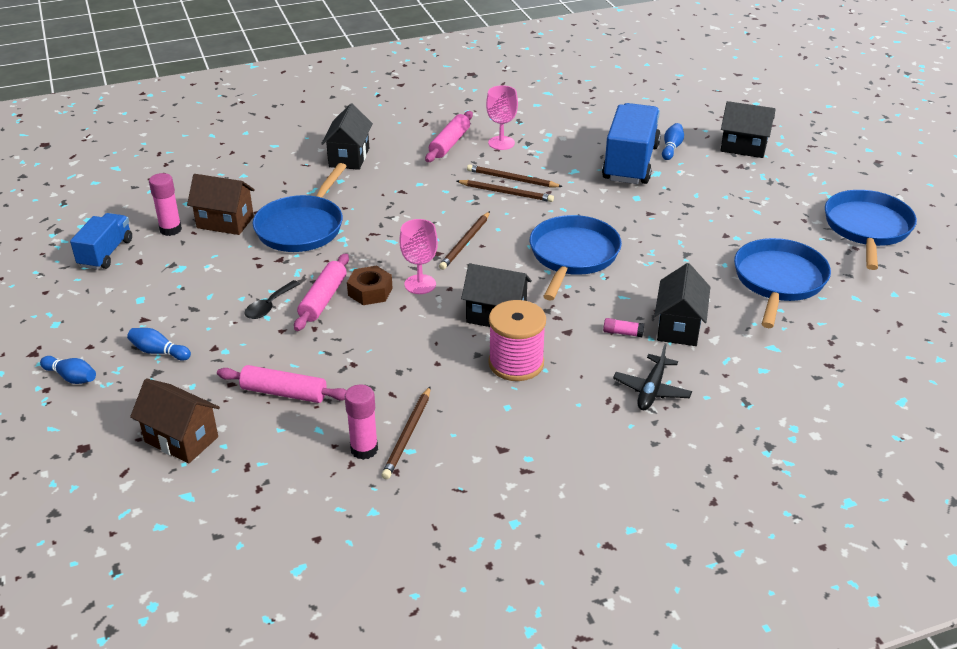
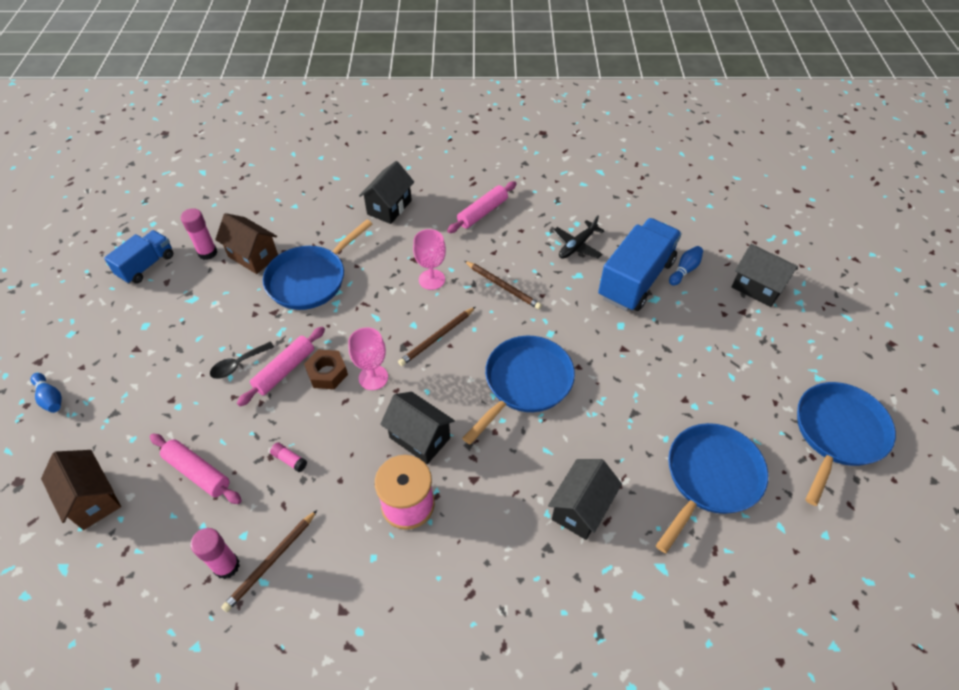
camera: 20 degrees right, 15 degrees up
blue bowling pin [127,328,191,361] -> none
brown pencil [467,164,563,187] -> none
pink goblet [486,85,518,150] -> pink goblet moved to [413,229,446,290]
pink glue stick [603,318,644,337] -> pink glue stick moved to [270,442,307,472]
black plane [613,343,692,410] -> black plane moved to [553,215,605,259]

